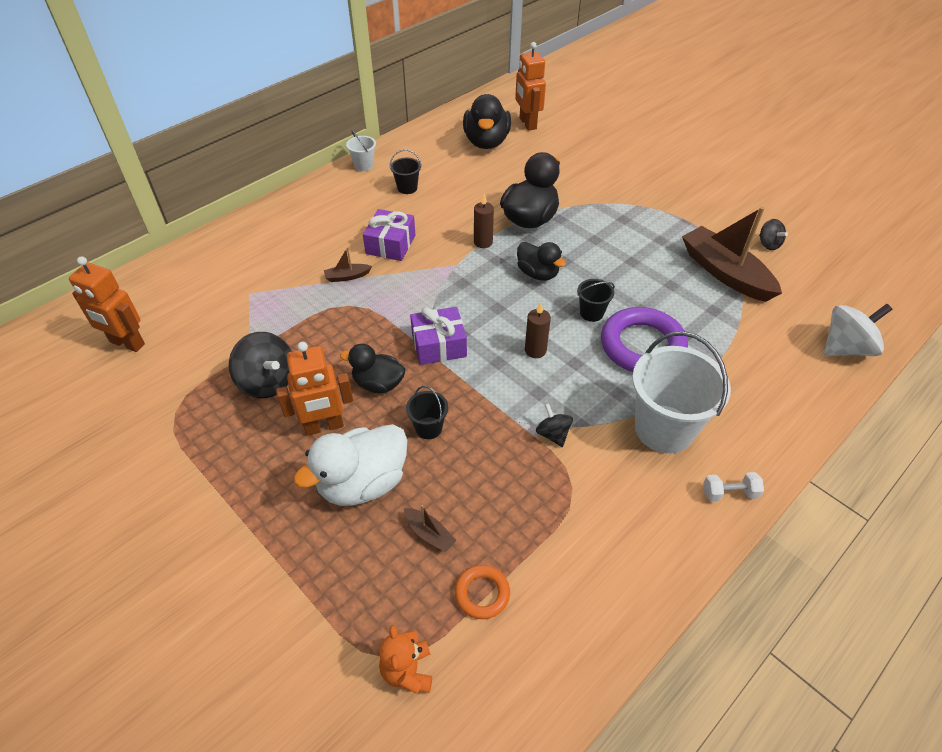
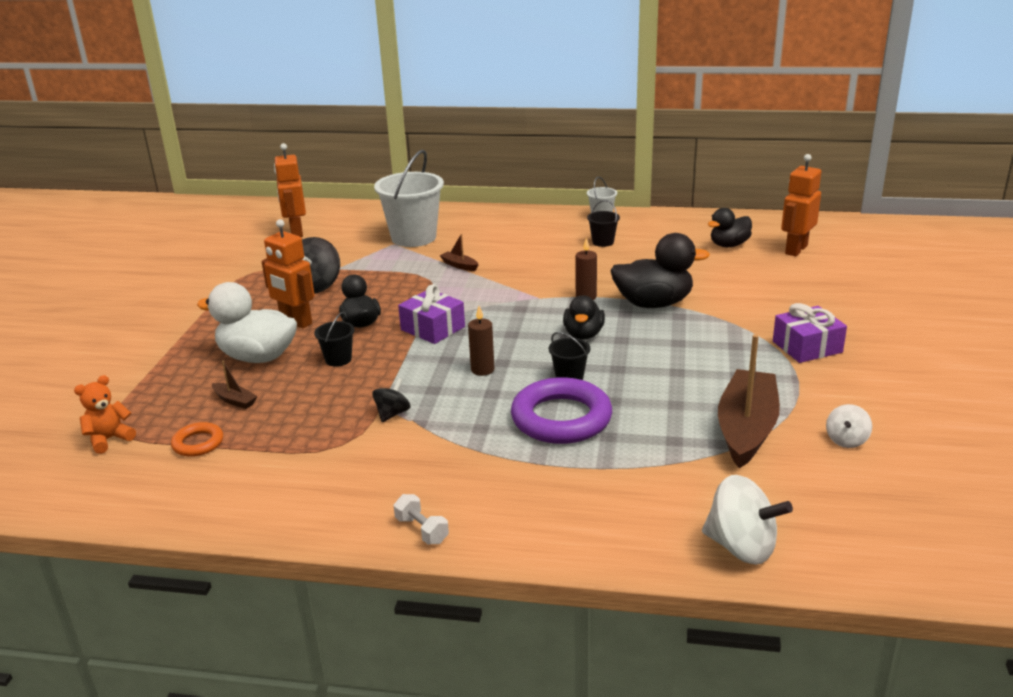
camera: 55 degrees right, 20 degrees down
purple gift [363,209,415,261] -> purple gift moved to [773,303,847,363]
brown boat [404,505,457,552] -> brown boat turned 60 degrees counterclockwise [212,360,257,409]
black duck [463,94,511,149] -> black duck [708,208,752,247], size x0.63
white bucket [632,331,731,453] -> white bucket moved to [374,150,444,247]
black spinning top [759,219,788,250] -> white spinning top [826,404,872,448]

